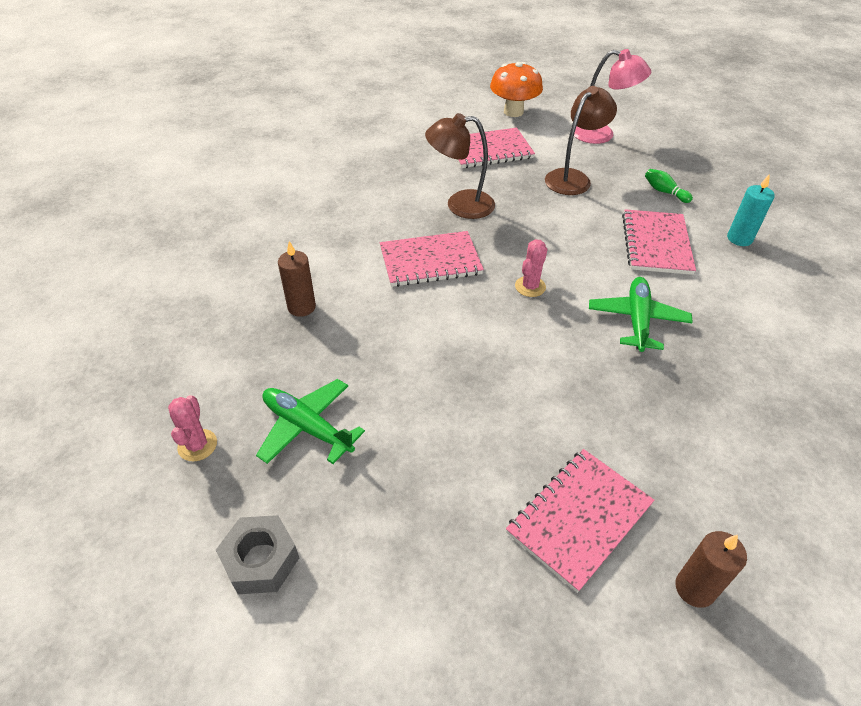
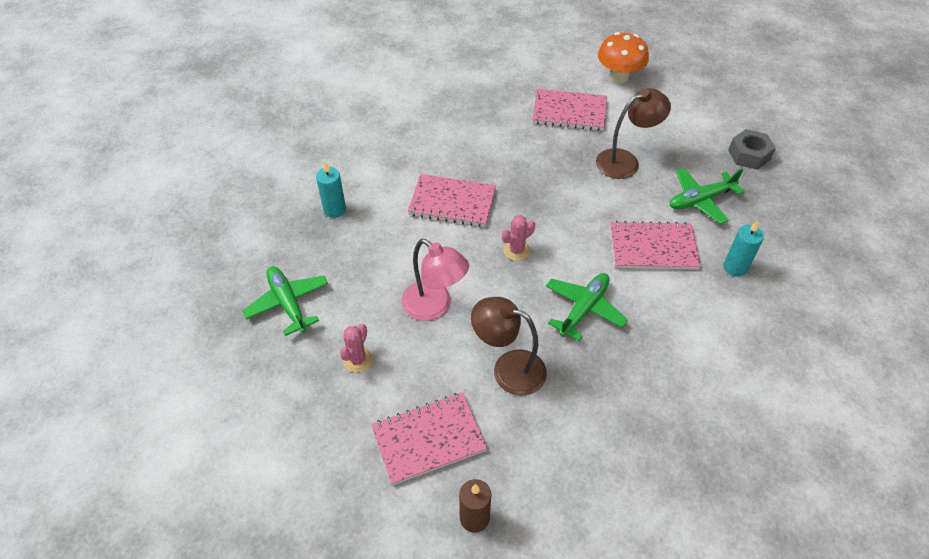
camera: 25 degrees right, 5 degrees up
pink cactus [168,395,217,461] -> pink cactus moved to [340,324,373,372]
grey nut [216,515,299,594] -> grey nut moved to [728,129,776,170]
brown candle [278,241,316,317] -> turquoise candle [316,162,346,218]
brown lamp [425,113,495,219] -> brown lamp moved to [471,297,547,396]
pink lamp [574,49,651,144] -> pink lamp moved to [401,239,469,321]
pink notebook [622,209,696,275] -> pink notebook turned 60 degrees clockwise [610,221,701,270]
green bowling pin [645,169,693,203] -> green plane [670,168,745,224]

